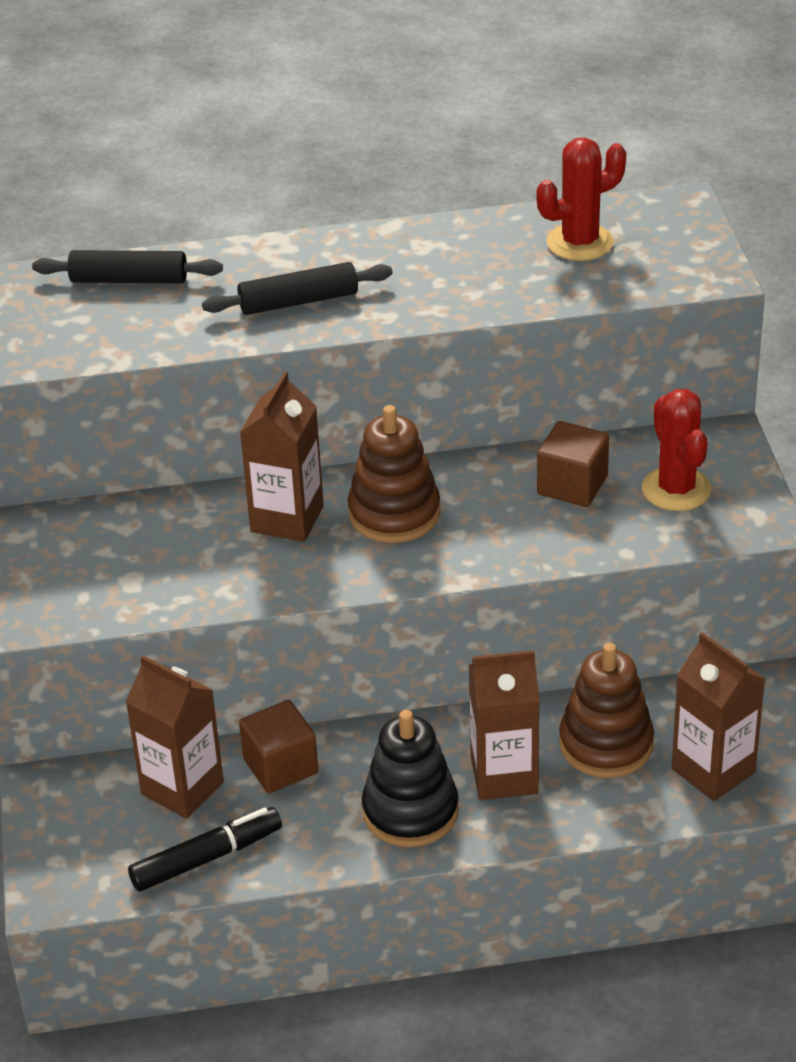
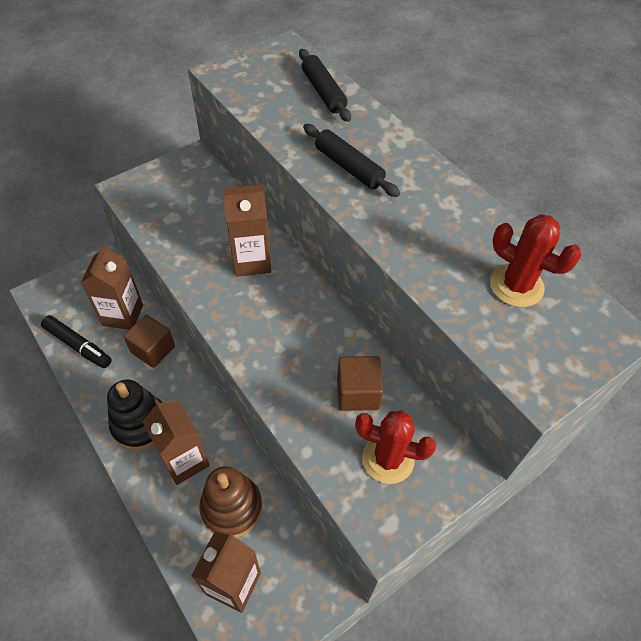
camera: 60 degrees right, 15 degrees up
brown stacking toy [348,405,440,543] -> none
red cactus [642,389,711,511] -> red cactus turned 60 degrees clockwise [355,410,436,484]

